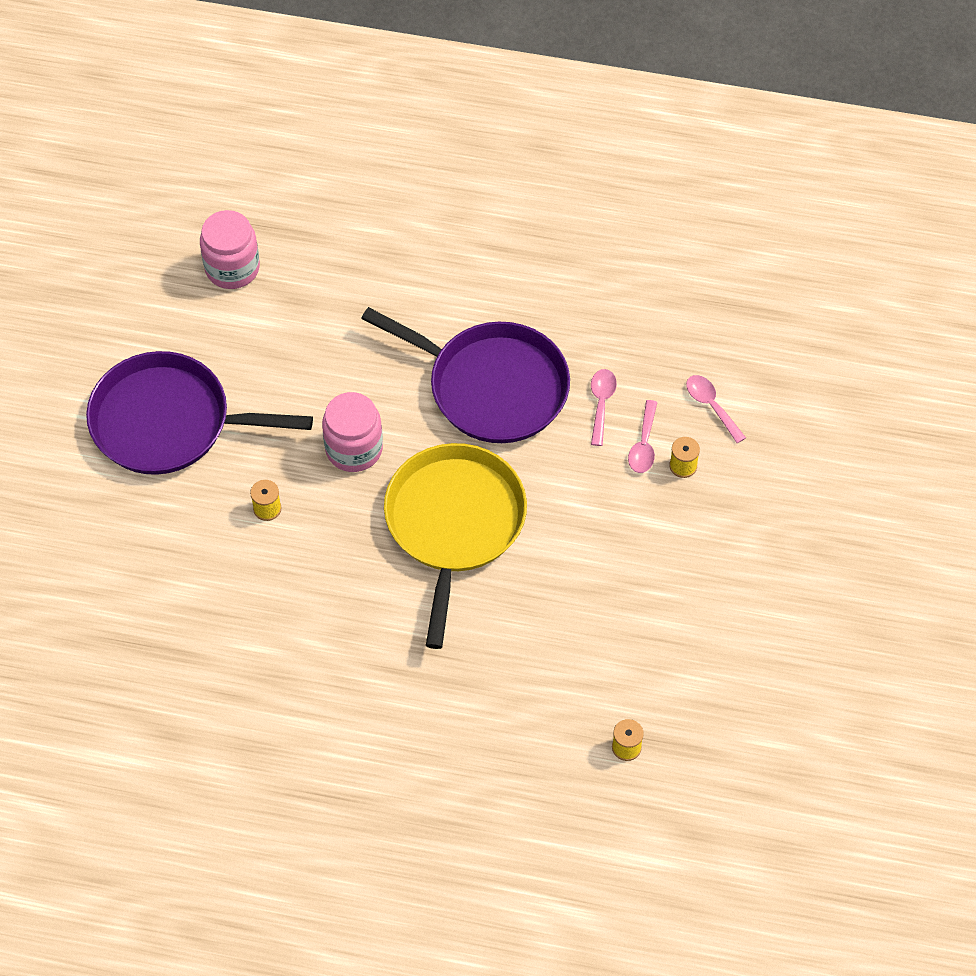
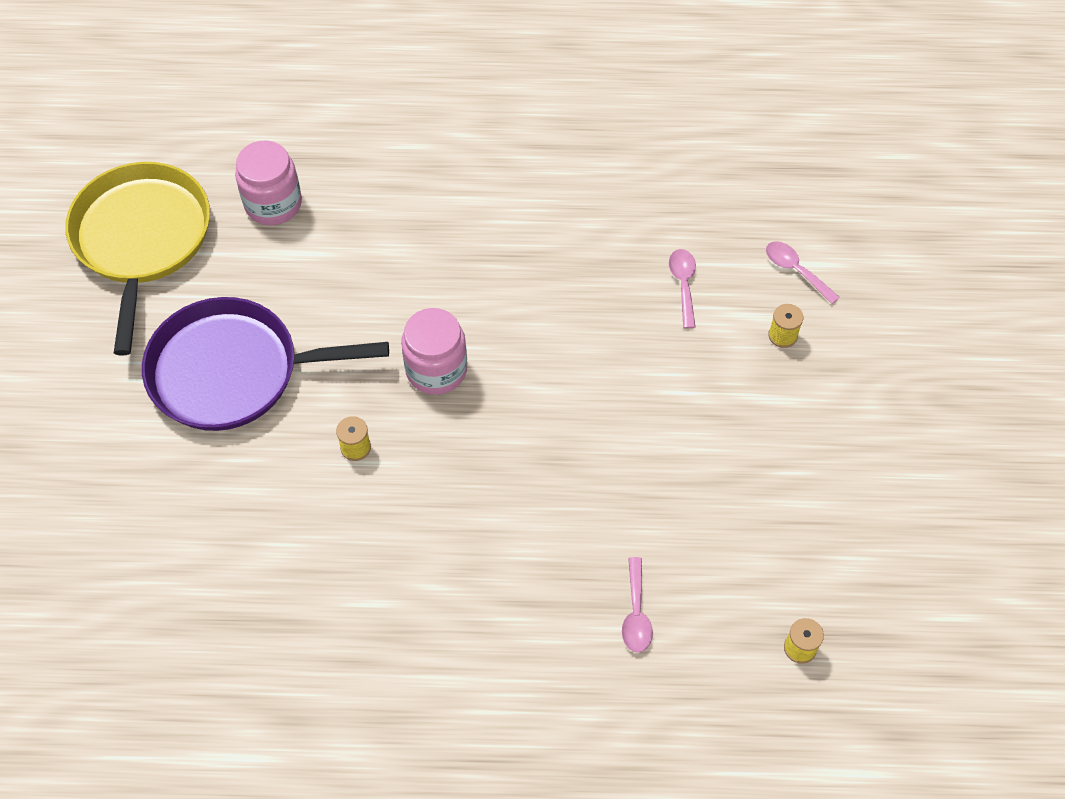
camera: 10 degrees left, 0 degrees up
purple pan [361,307,570,443] -> none
yellow pan [384,443,527,649] -> yellow pan moved to [65,162,210,356]
pink spoon [628,400,658,473] -> pink spoon moved to [622,557,653,653]

